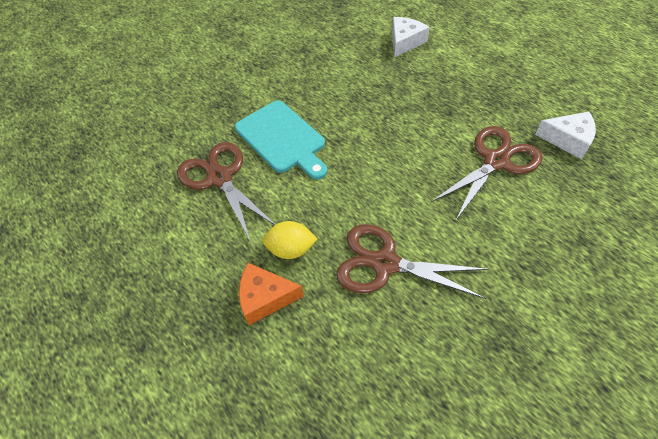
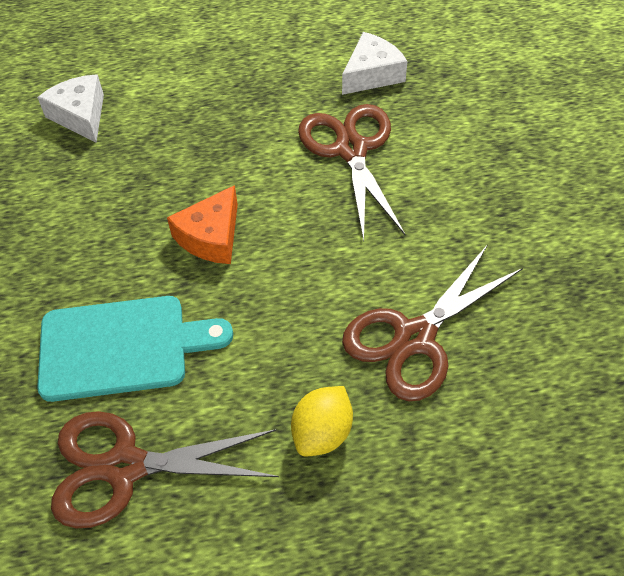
camera: 60 degrees left, 0 degrees up
orange cheese [239,263,304,325] -> orange cheese moved to [167,185,238,264]

